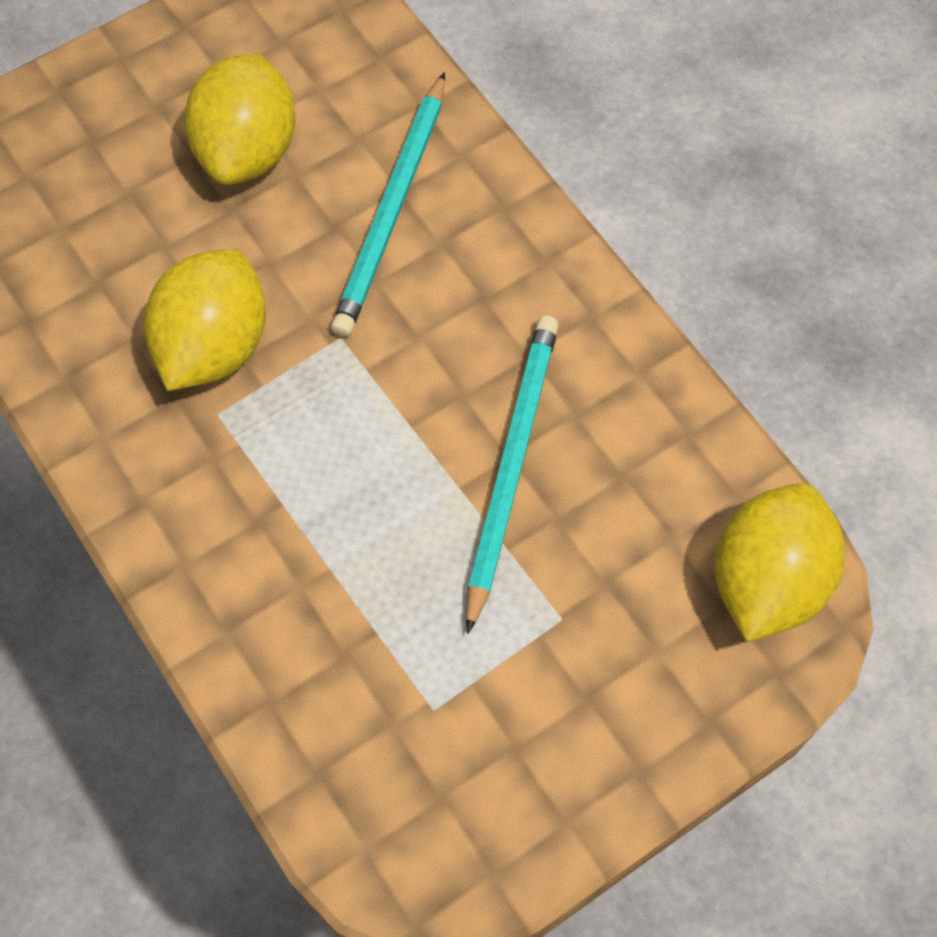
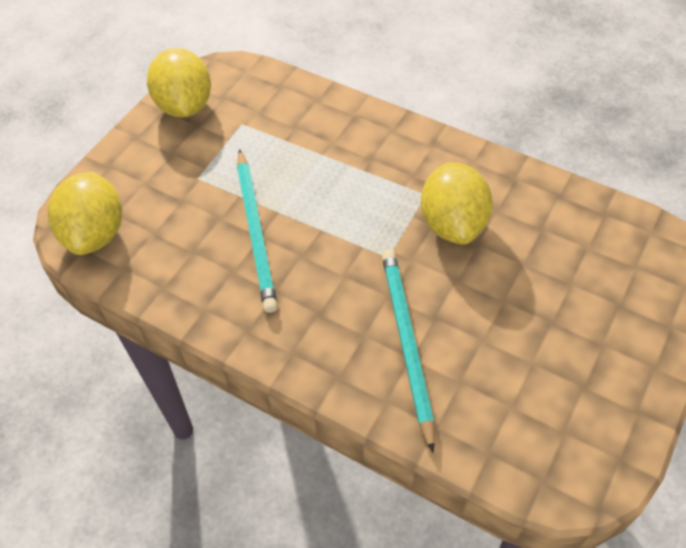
camera: 155 degrees right, 10 degrees down
yellow lemon [184,54,296,185] -> yellow lemon moved to [147,48,211,118]

